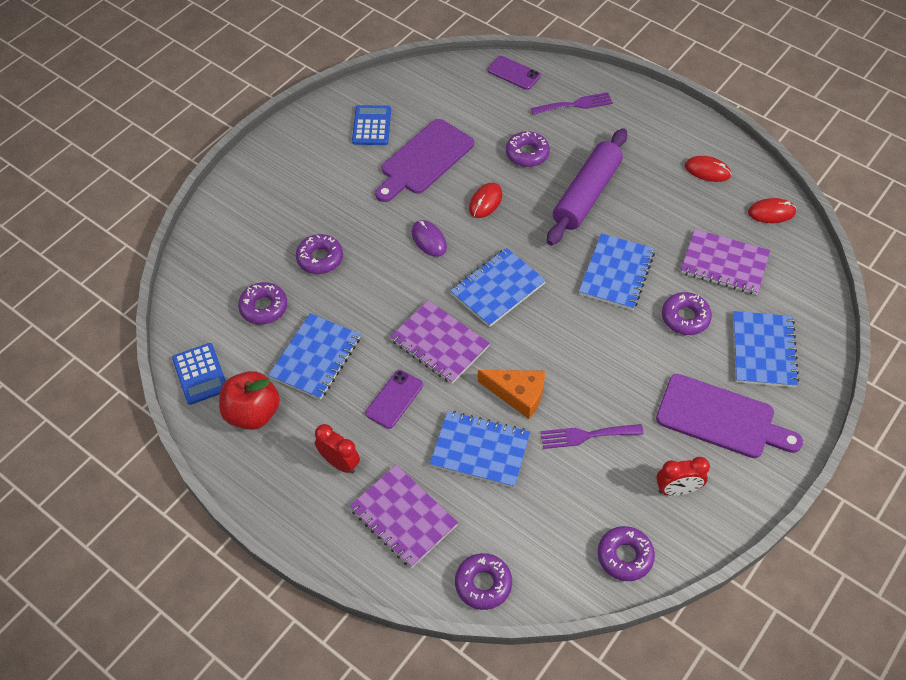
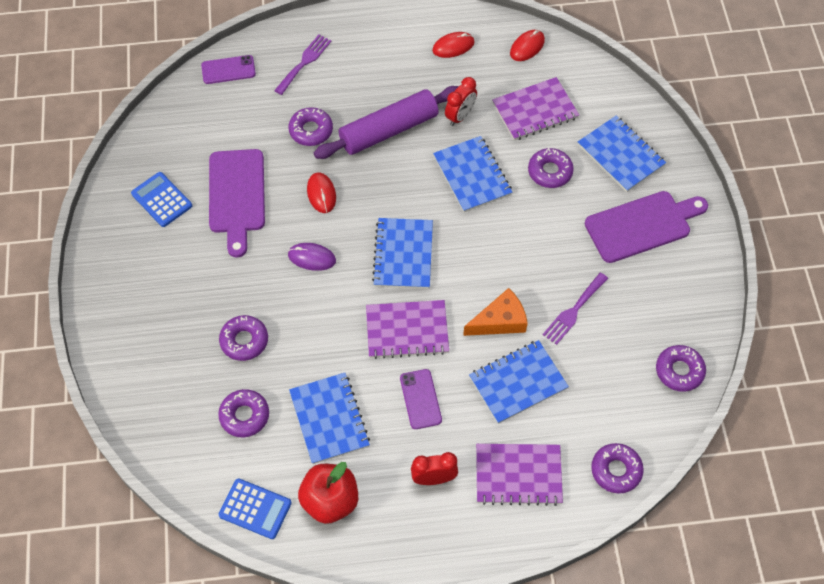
camera: 45 degrees left, 5 degrees up
purple rolling pin [547,128,627,245] -> purple rolling pin turned 75 degrees clockwise [314,86,459,159]
red clock [656,457,710,496] -> red clock moved to [445,77,477,126]

